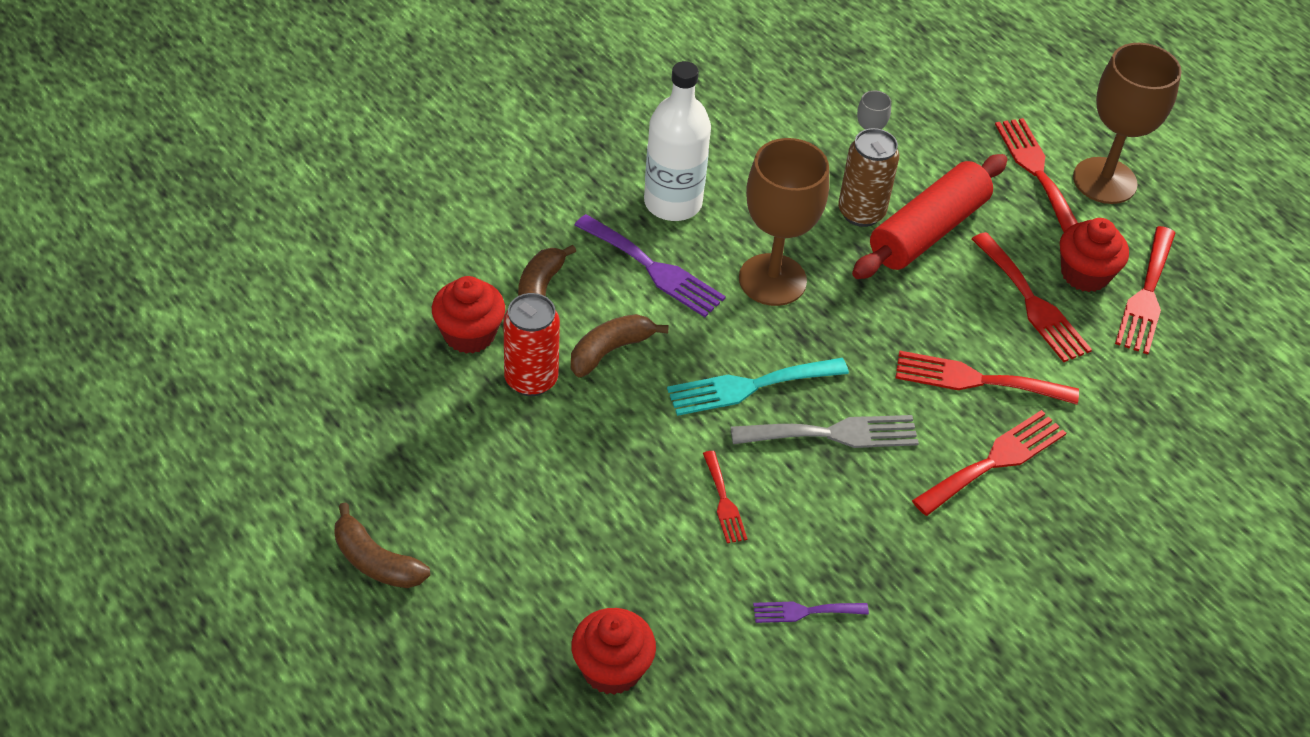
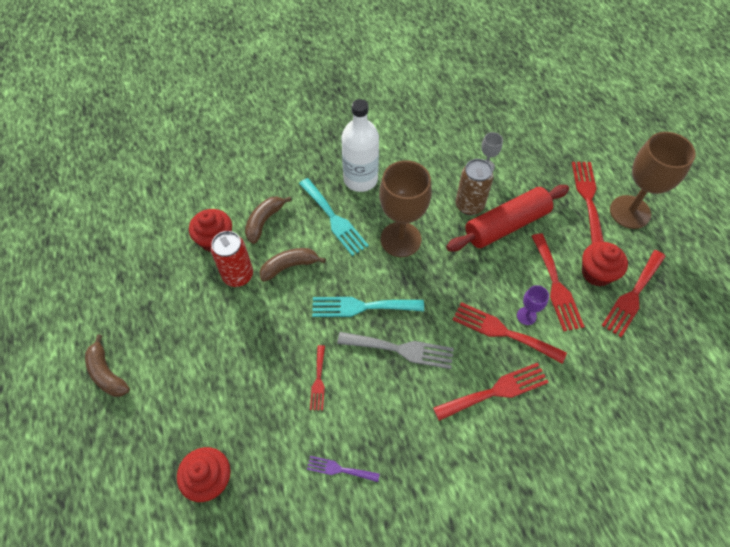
camera: 20 degrees right, 10 degrees up
purple fork [574,214,726,317] -> turquoise fork [299,178,369,256]
none -> purple goblet [517,285,549,325]

